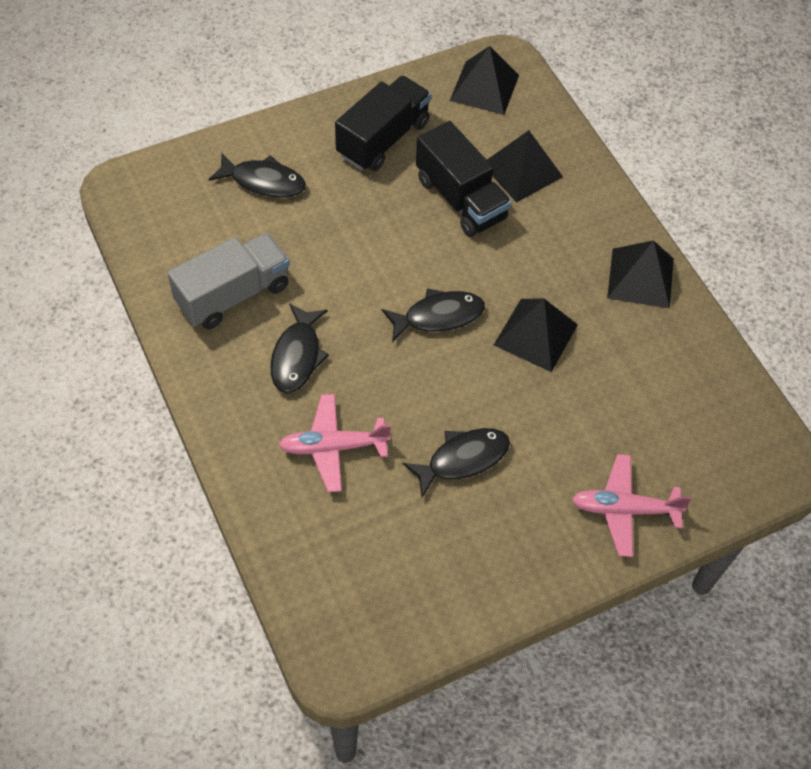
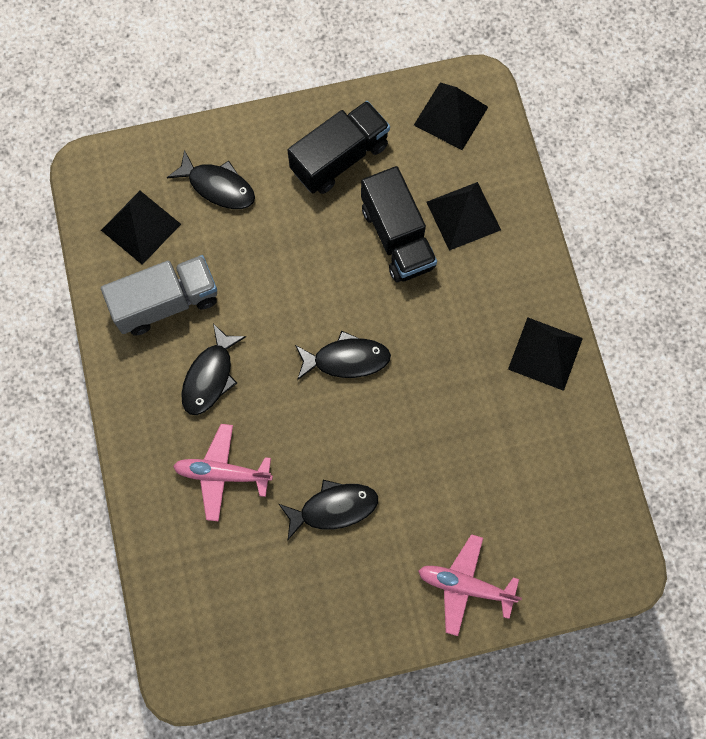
camera: 15 degrees right, 15 degrees up
black pyramid [494,299,578,372] -> black pyramid moved to [101,191,181,265]

